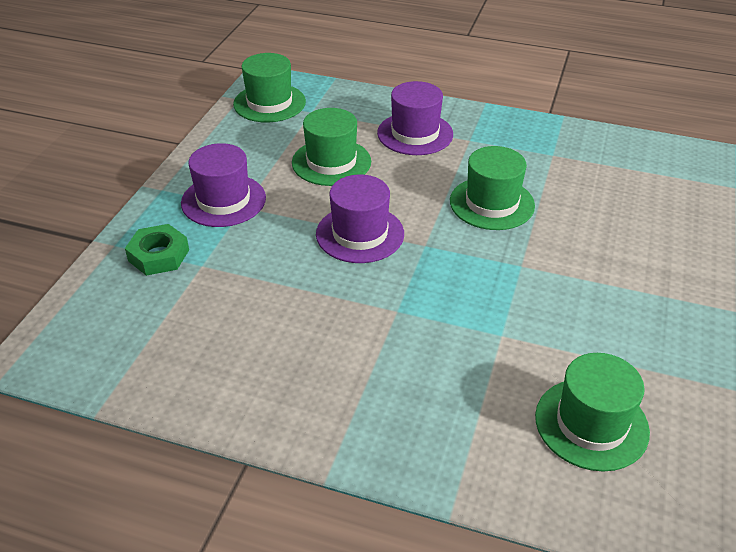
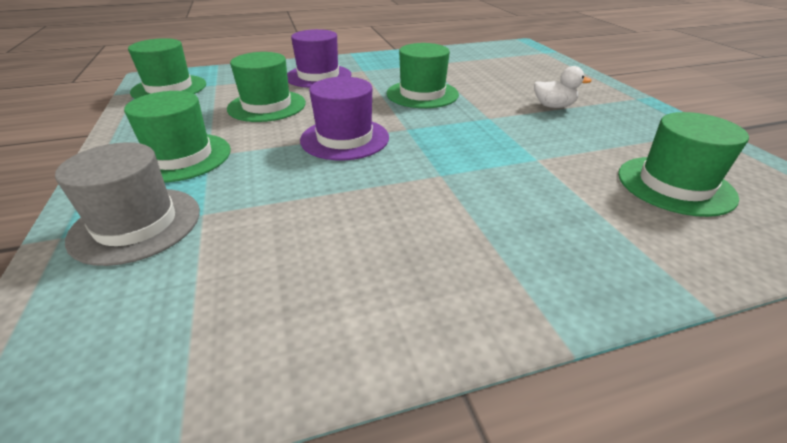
camera: 35 degrees left, 5 degrees down
green nut [125,224,189,276] -> grey hat [55,142,200,266]
purple hat [181,143,266,227] -> green hat [124,91,231,183]
none -> white duck [534,66,592,108]

